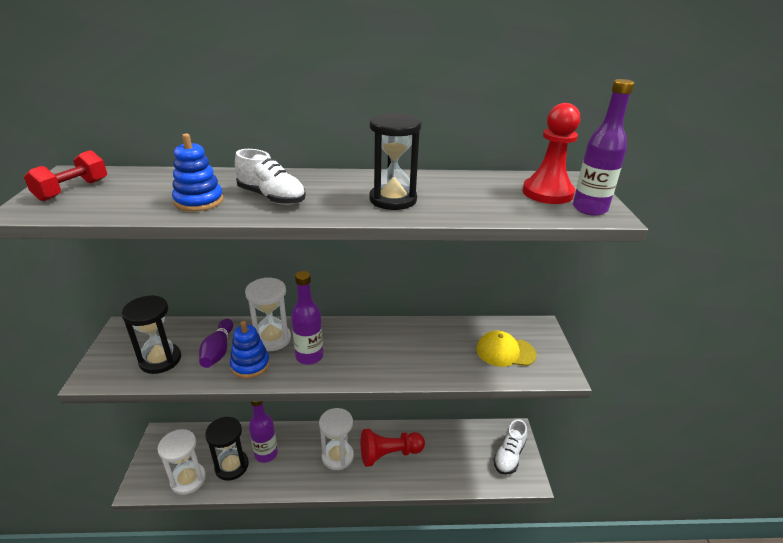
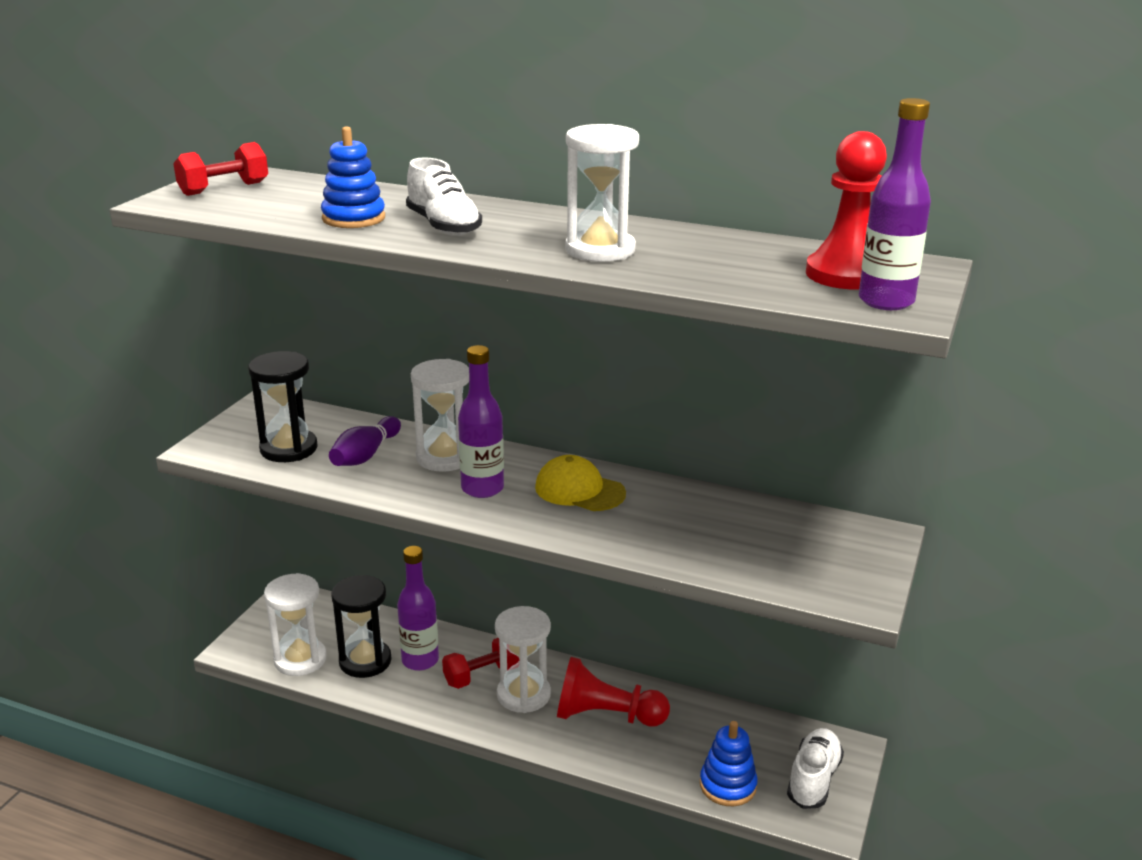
camera: 25 degrees right, 5 degrees down
blue stacking toy [230,321,270,378] -> blue stacking toy moved to [700,721,758,806]
black hourglass [370,112,422,210] -> white hourglass [565,124,639,262]
yellow cap [476,331,536,367] -> yellow cap moved to [535,455,626,511]
white shoe [493,419,527,475] -> white shoe turned 150 degrees clockwise [787,728,844,809]
none -> red dumbbell [442,638,520,689]

